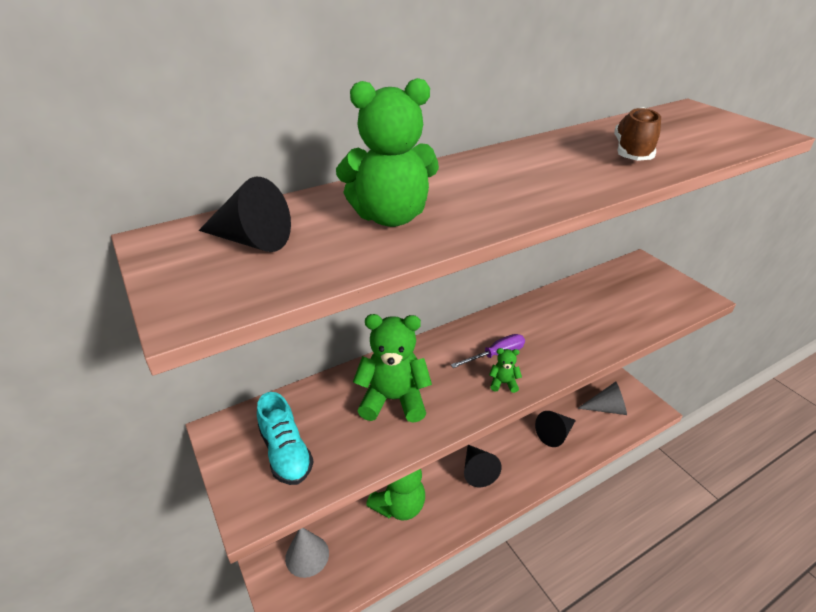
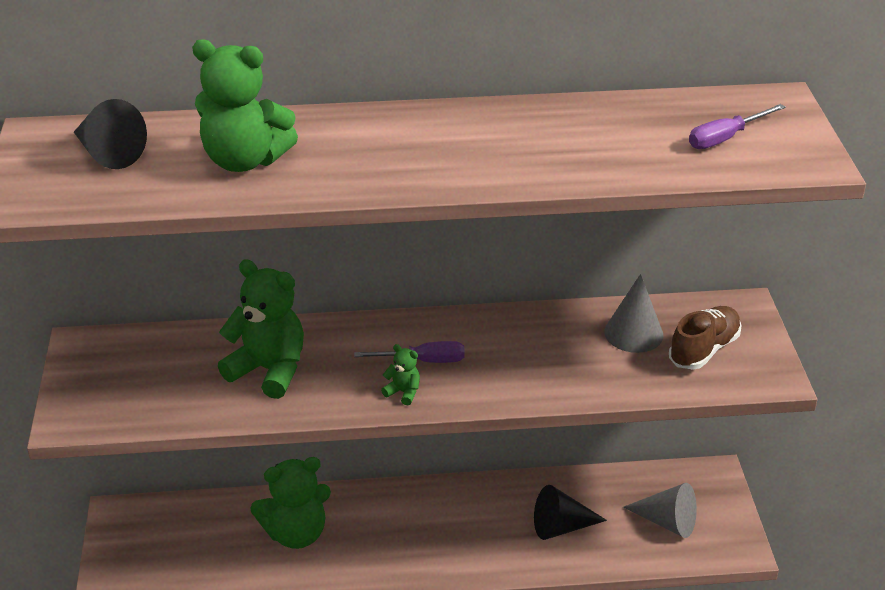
camera: 25 degrees right, 0 degrees up
turquoise shoe [257,392,314,485] -> none
grey cone [285,528,329,578] -> grey cone moved to [604,274,663,353]
black cone [464,445,501,487] -> none
brown shoe [614,107,661,161] -> brown shoe moved to [669,306,742,370]
none -> purple screwdriver [689,104,786,149]

